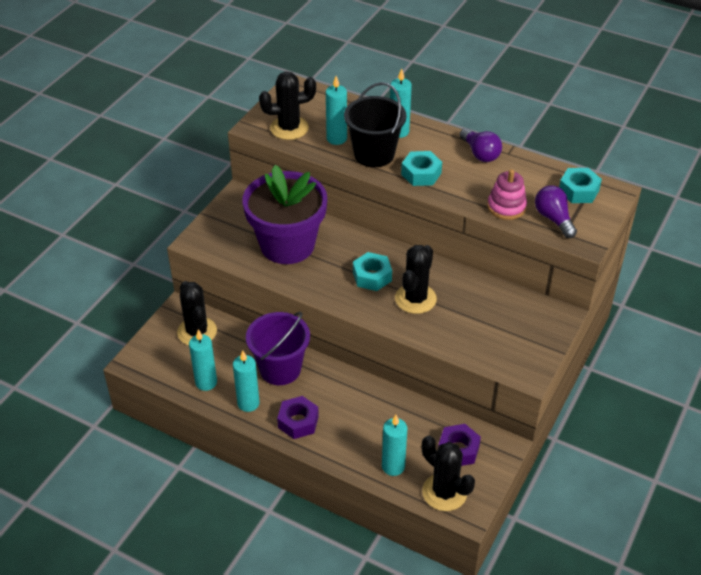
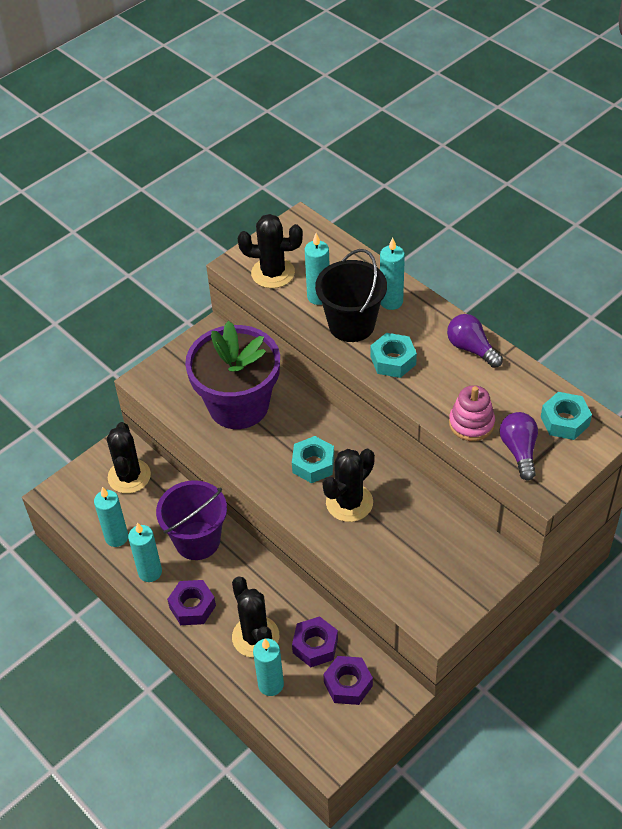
camera: 20 degrees right, 5 degrees up
black cactus [422,436,475,511] -> black cactus moved to [232,577,280,658]
purple light bulb [460,128,502,162] -> purple light bulb turned 150 degrees clockwise [447,314,503,368]
none -> purple nut [292,616,338,667]

